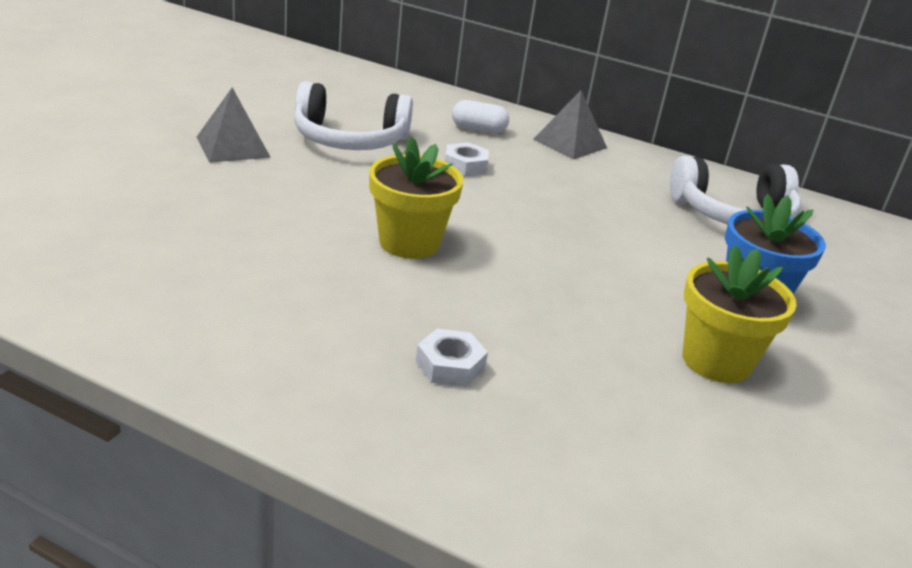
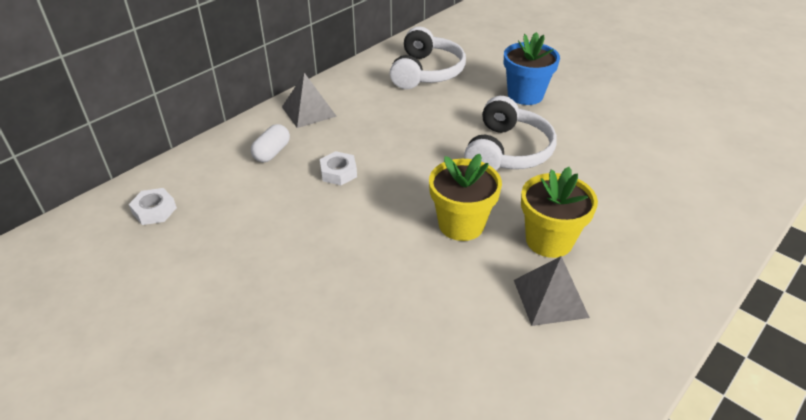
camera: 70 degrees left, 10 degrees up
grey pyramid [197,87,271,163] -> grey pyramid moved to [514,256,590,326]
white headphones [294,81,413,150] -> white headphones moved to [464,96,557,170]
white nut [416,329,488,387] -> white nut moved to [129,188,177,225]
yellow flower pot [683,245,797,383] -> yellow flower pot moved to [521,167,598,258]

